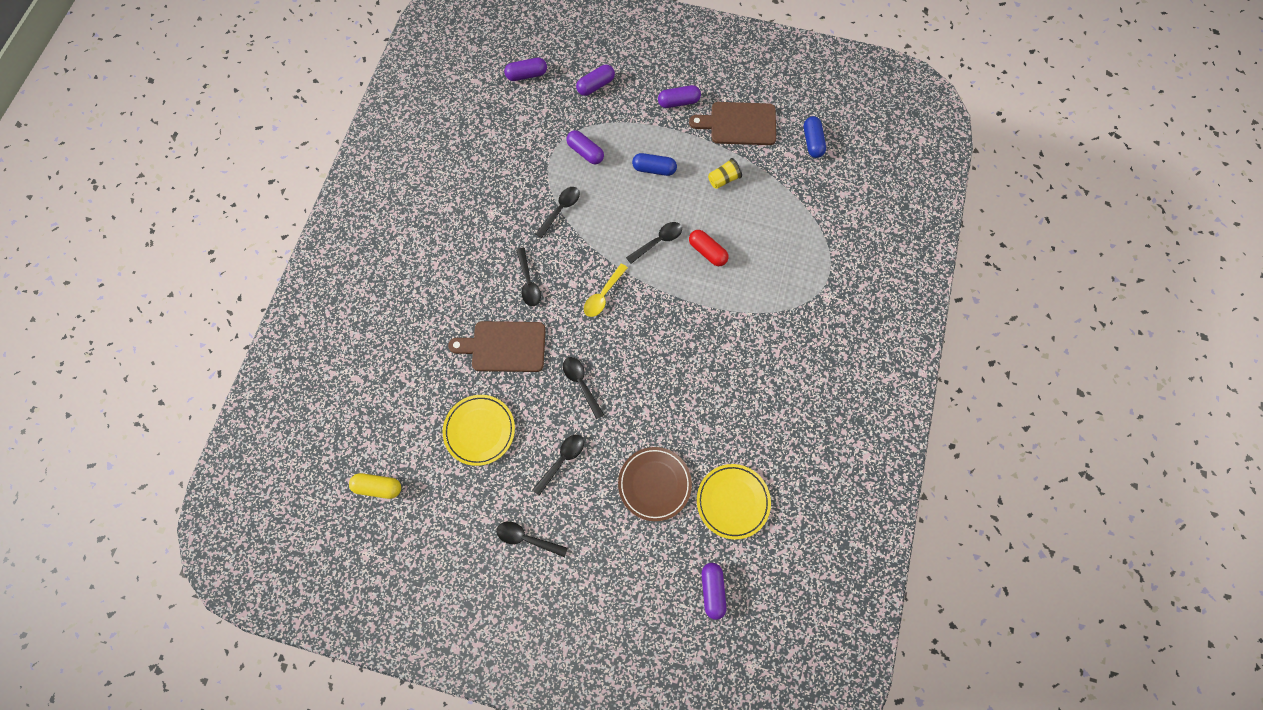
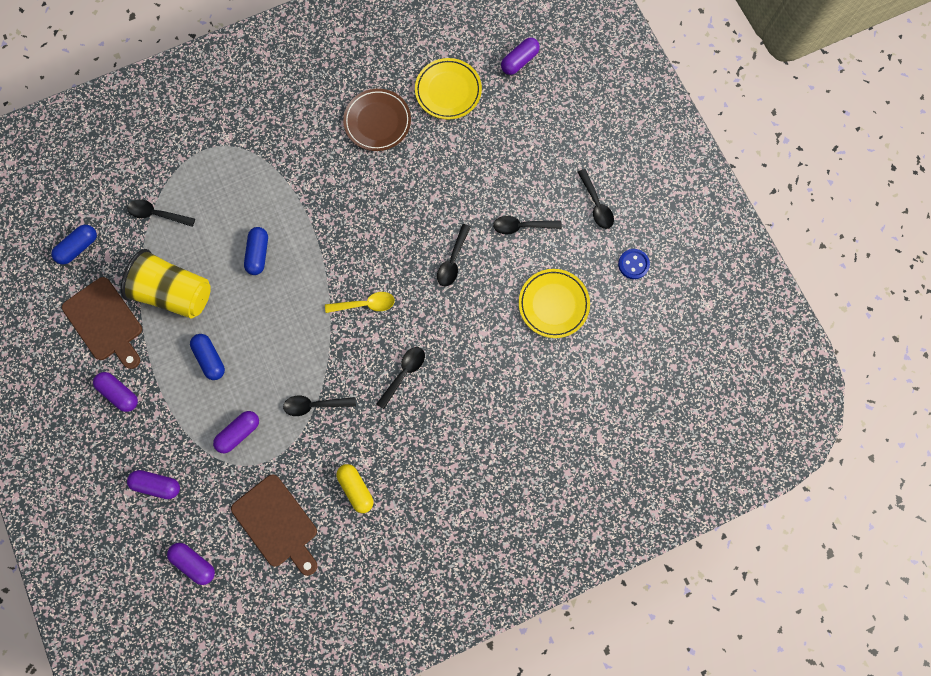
camera: 130 degrees left, 5 degrees up
yellow capsule [349,473,401,499] -> yellow capsule moved to [336,464,373,513]
brown cutting board [448,321,546,372] -> brown cutting board moved to [231,475,317,576]
purple capsule [566,130,604,164] -> purple capsule turned 45 degrees clockwise [213,411,259,453]
brown plate [618,447,692,521] -> brown plate moved to [343,89,411,151]
black spoon [626,222,682,264] -> black spoon moved to [127,199,195,227]
red capsule [689,230,729,266] -> blue capsule [244,227,268,275]
yellow cup [708,158,742,189] -> yellow cup [121,249,211,318], size x2.20
none -> blue button [618,249,650,279]

